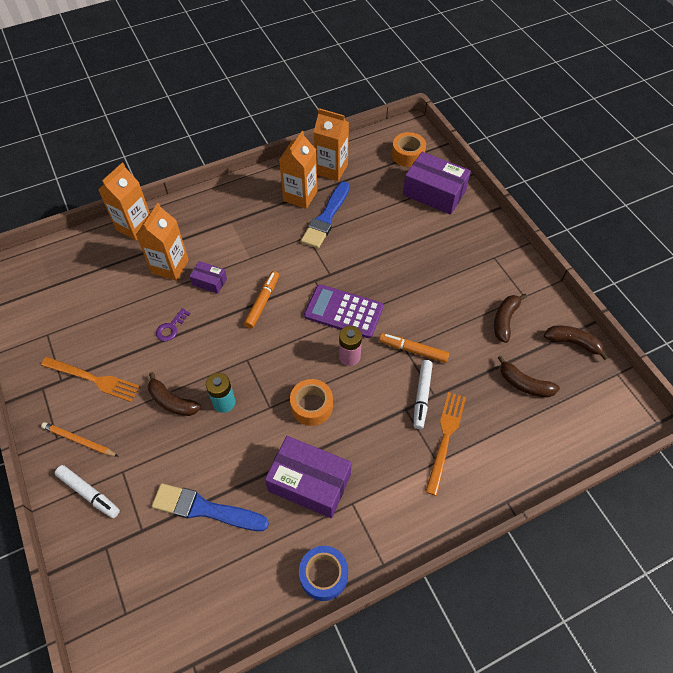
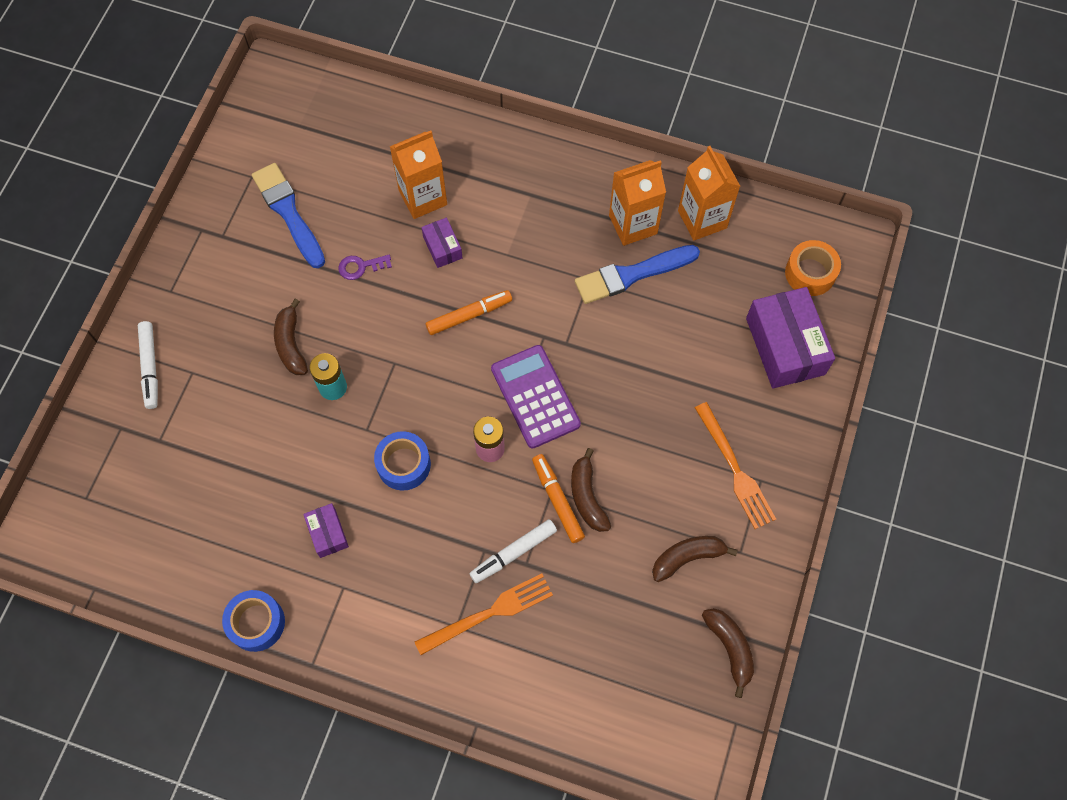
camera: 45 degrees right, 10 degrees up
orange fork [41,357,140,402] -> orange fork moved to [695,402,776,529]
orange pencil [41,422,119,457] -> none
orange carton [98,163,150,241] -> none
blue brush [152,483,269,531] -> blue brush moved to [252,163,325,268]
purple box [265,436,352,518] -> purple box [303,503,349,558], size x0.50
orange tape [290,379,333,426] -> blue tape [374,431,431,491]
brown banana [498,355,560,397] -> brown banana moved to [571,448,611,532]

